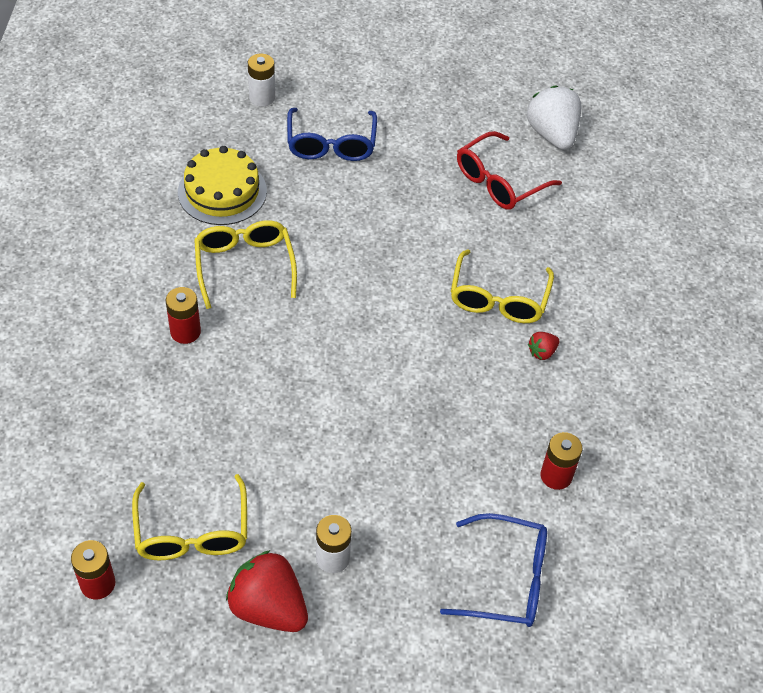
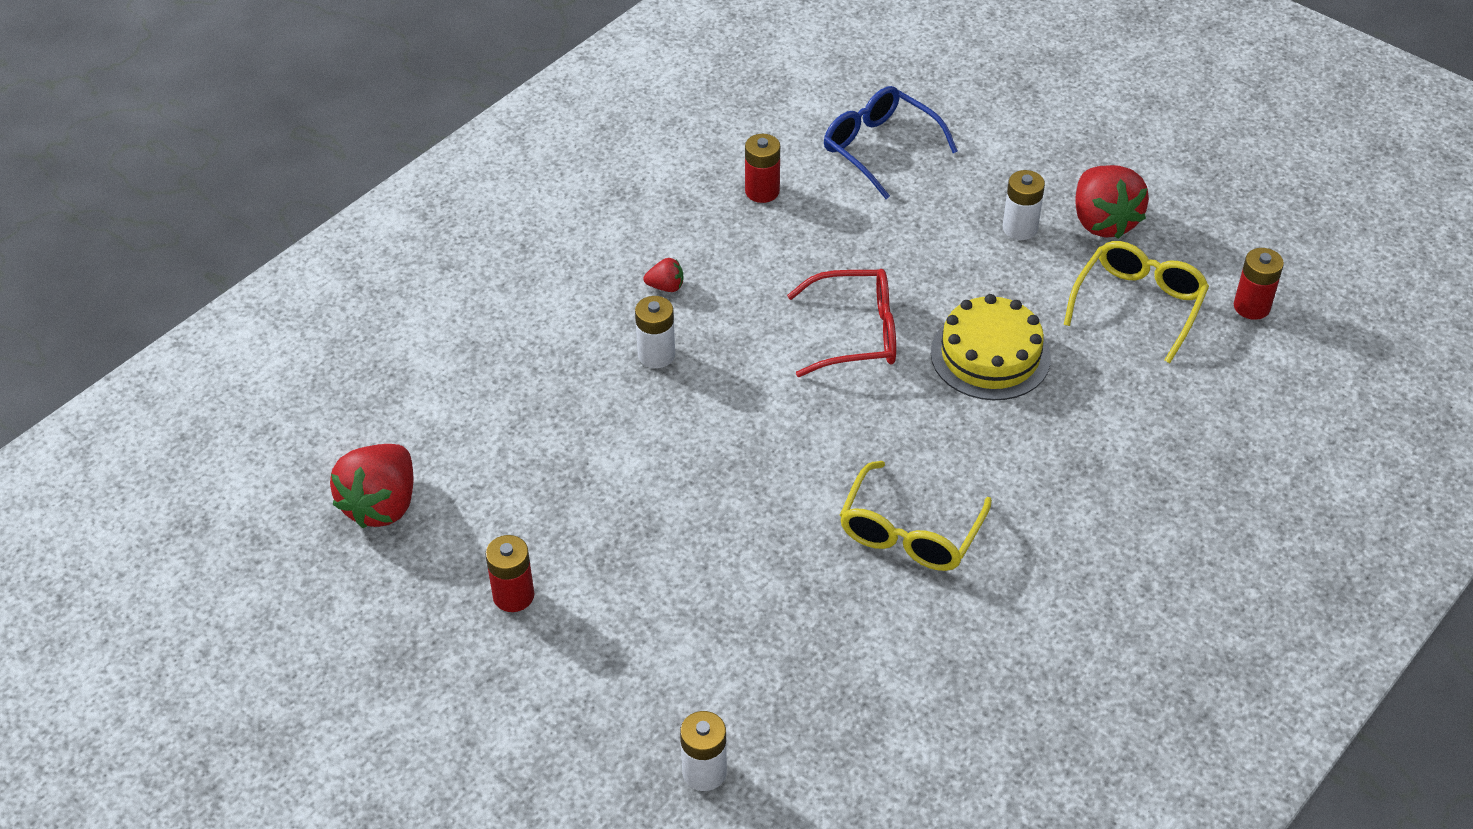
camera: 140 degrees left, 5 degrees down
red battery [166,287,201,344] -> red battery moved to [485,535,534,612]
yellow cake [178,146,267,225] -> yellow cake moved to [931,294,1051,400]
blue glasses [287,108,377,161] -> none
yellow glasses [451,249,554,323] -> white battery [635,296,675,368]
red glasses [457,131,562,210] -> red glasses moved to [787,269,896,377]
white strawberry [527,86,581,150] -> red strawberry [330,444,413,528]

